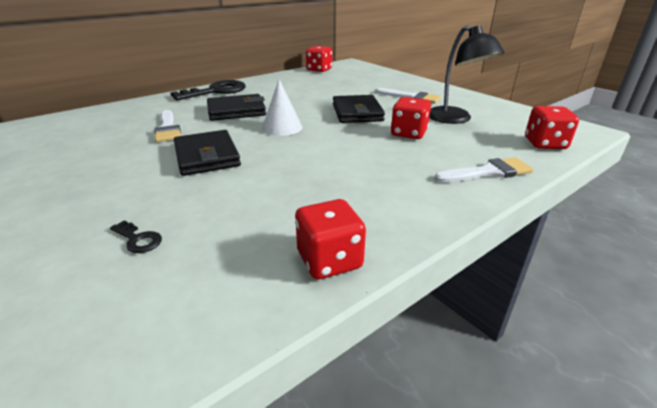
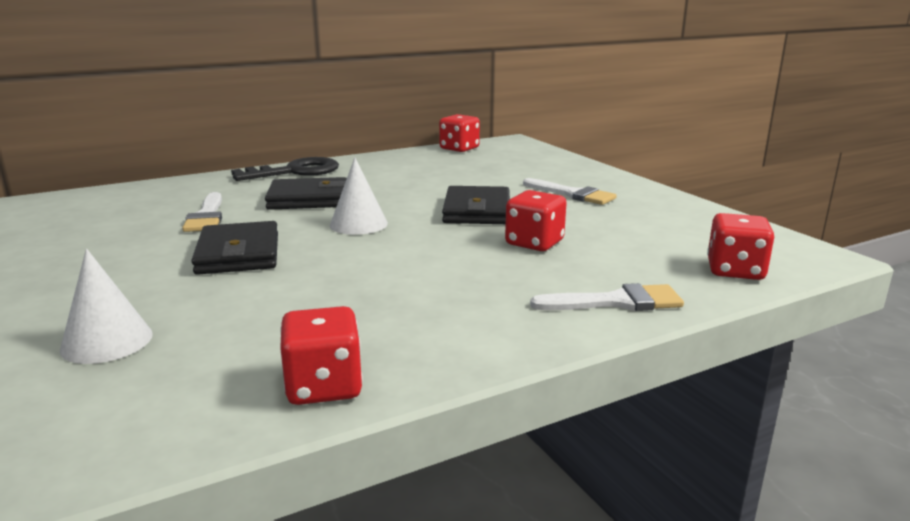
camera: 10 degrees right, 10 degrees down
black key [110,220,162,253] -> white cone [60,249,153,364]
black lamp [429,25,505,124] -> none

